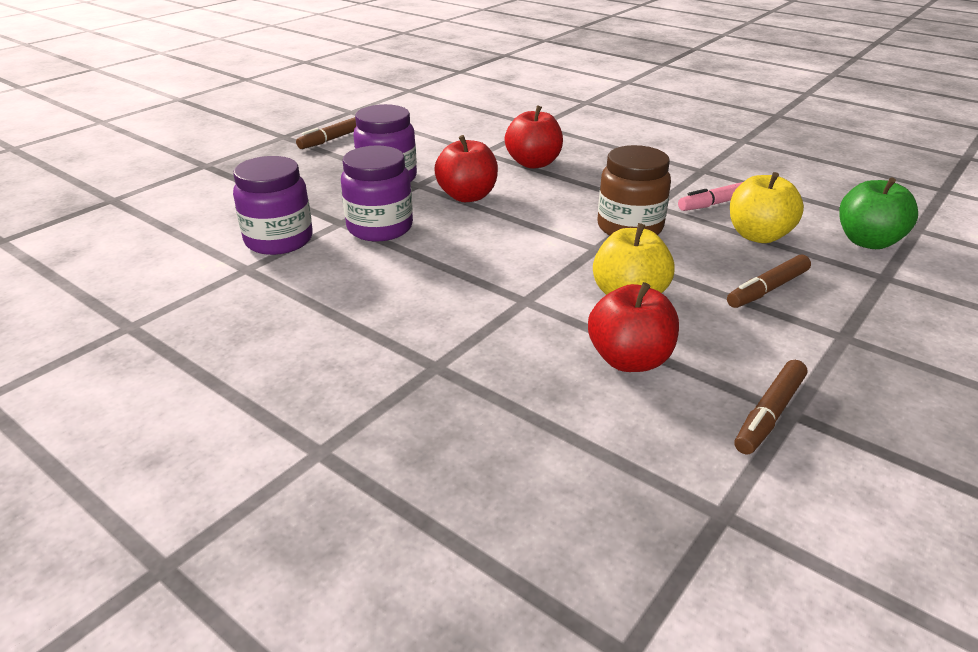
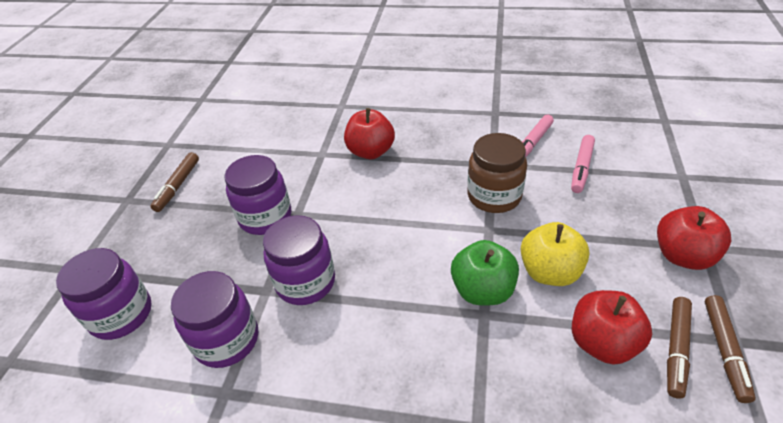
camera: 25 degrees left, 10 degrees up
red apple [434,135,498,202] -> red apple moved to [657,206,731,270]
brown marker [727,254,811,308] -> brown marker moved to [667,297,692,399]
yellow apple [730,172,804,243] -> pink marker [571,135,595,193]
green apple [839,177,918,249] -> green apple moved to [451,240,519,305]
none -> purple jar [56,248,152,340]

